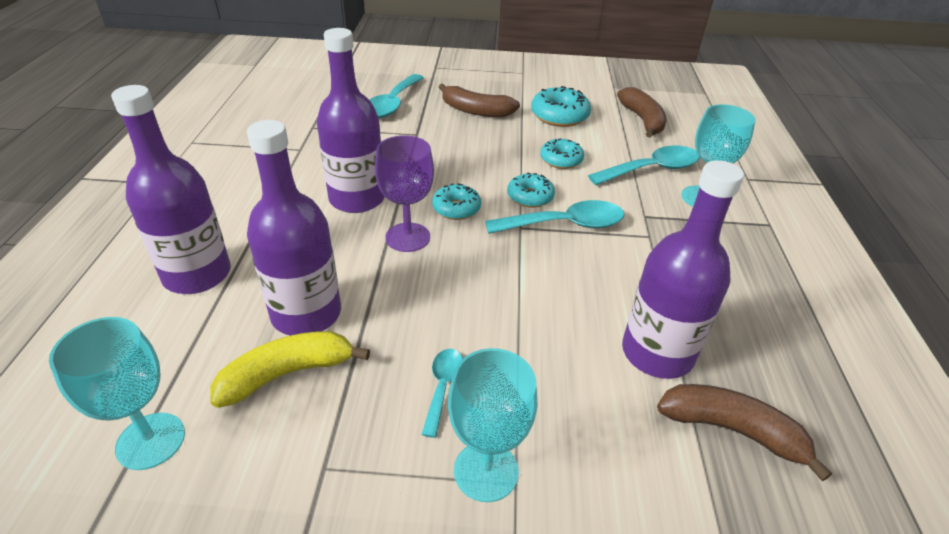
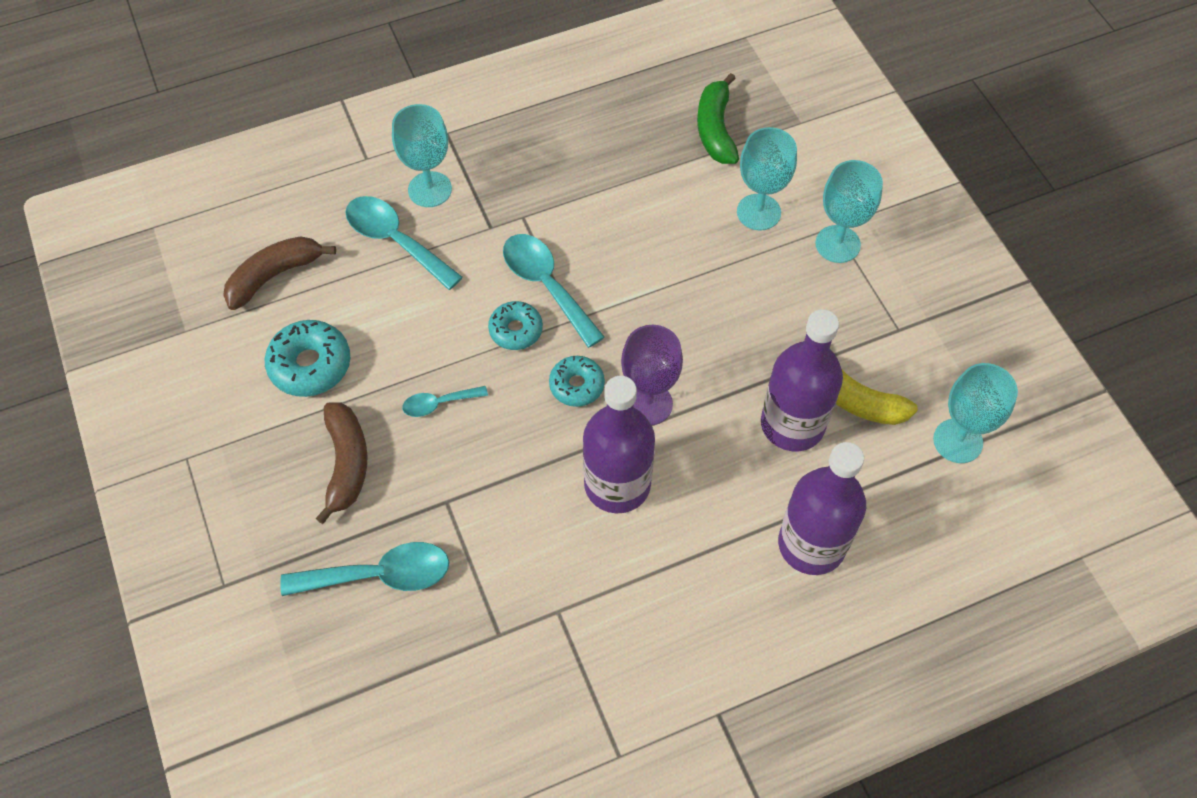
camera: 115 degrees left, 20 degrees up
turquoise spoon [421,349,463,438] -> turquoise spoon moved to [402,386,488,417]
turquoise donut [540,138,584,169] -> none
purple bottle [622,160,744,379] -> none
brown banana [657,384,832,481] -> green banana [697,73,739,164]
none -> turquoise goblet [737,127,797,231]

